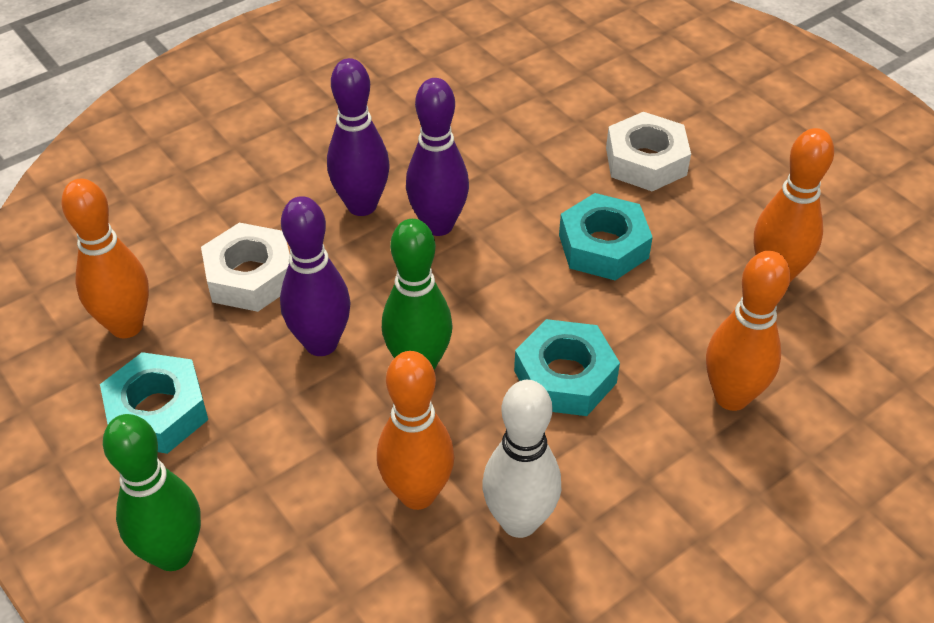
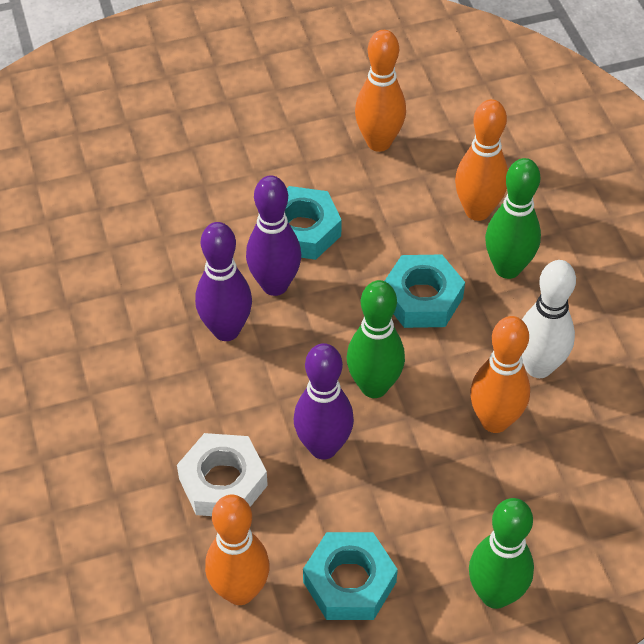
camera: 70 degrees left, 5 degrees up
purple bowling pin [327,58,390,216] -> purple bowling pin moved to [246,176,301,296]
white nut [606,112,691,191] -> none
none -> green bowling pin [485,158,541,279]

